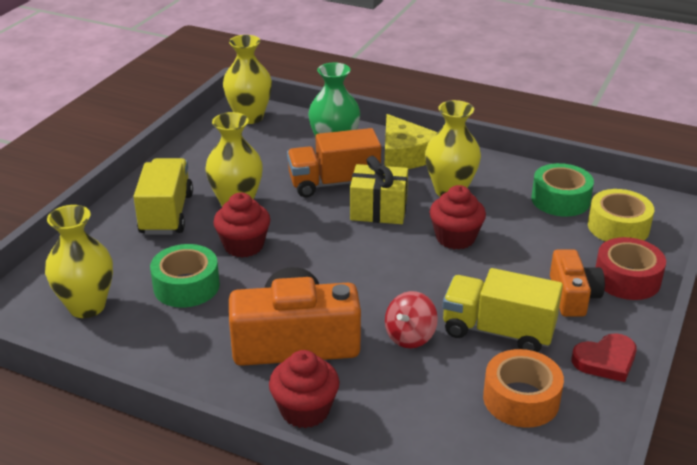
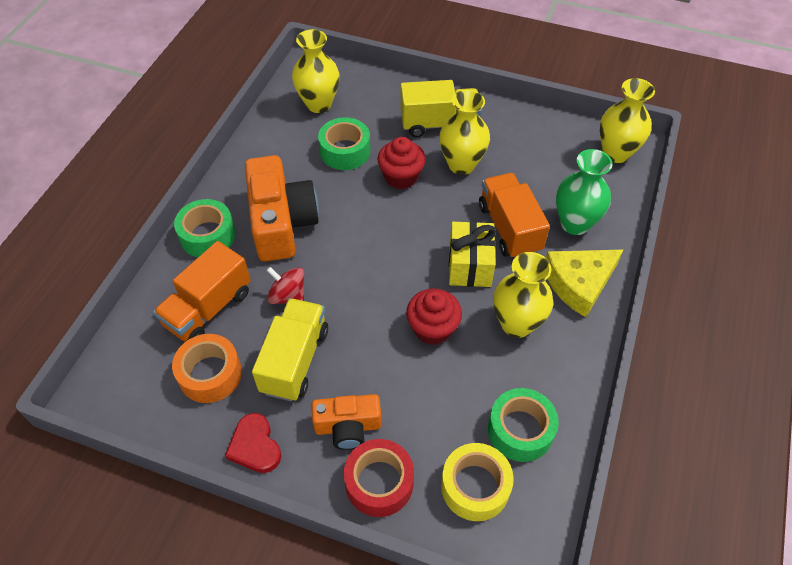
camera: 85 degrees right, 20 degrees up
red cupcake [269,350,339,428] -> green tape [174,199,236,257]
none -> orange truck [153,241,251,341]

